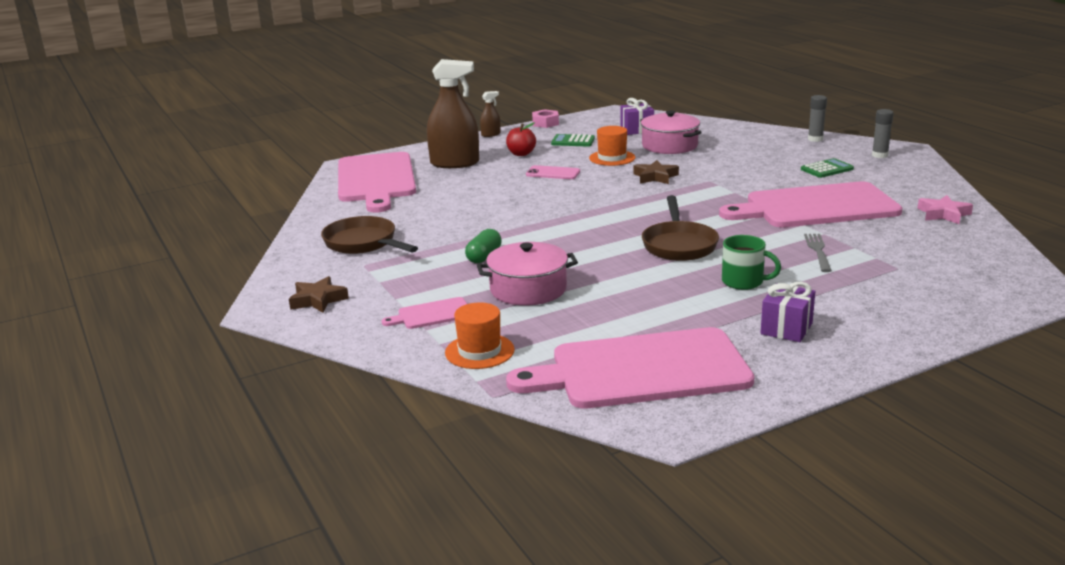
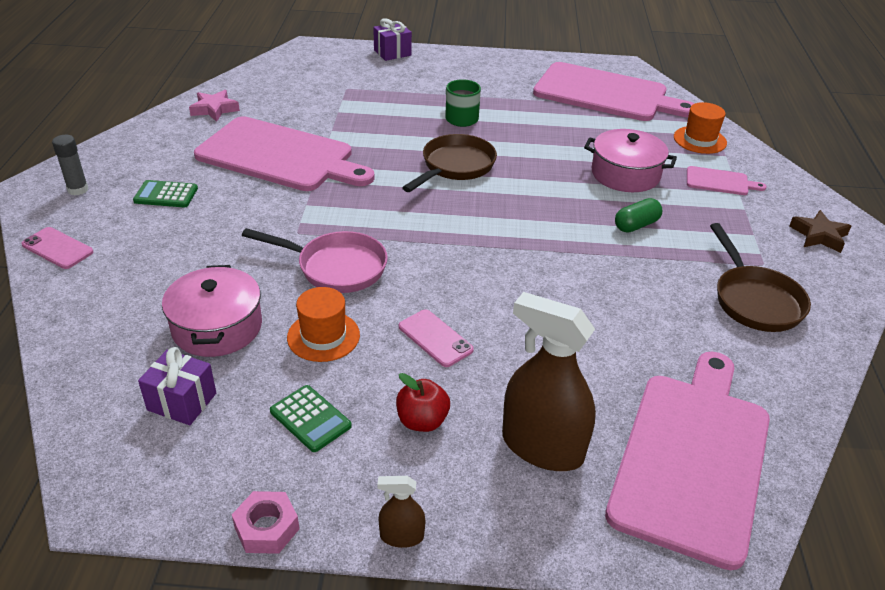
camera: 150 degrees left, 15 degrees up
brown star [633,160,679,184] -> pink pan [242,228,388,293]
purple gift [760,282,815,342] -> purple gift moved to [373,18,412,61]
grey fork [804,234,832,272] -> none
grey glue stick [808,95,827,142] -> pink phone [21,227,93,269]

